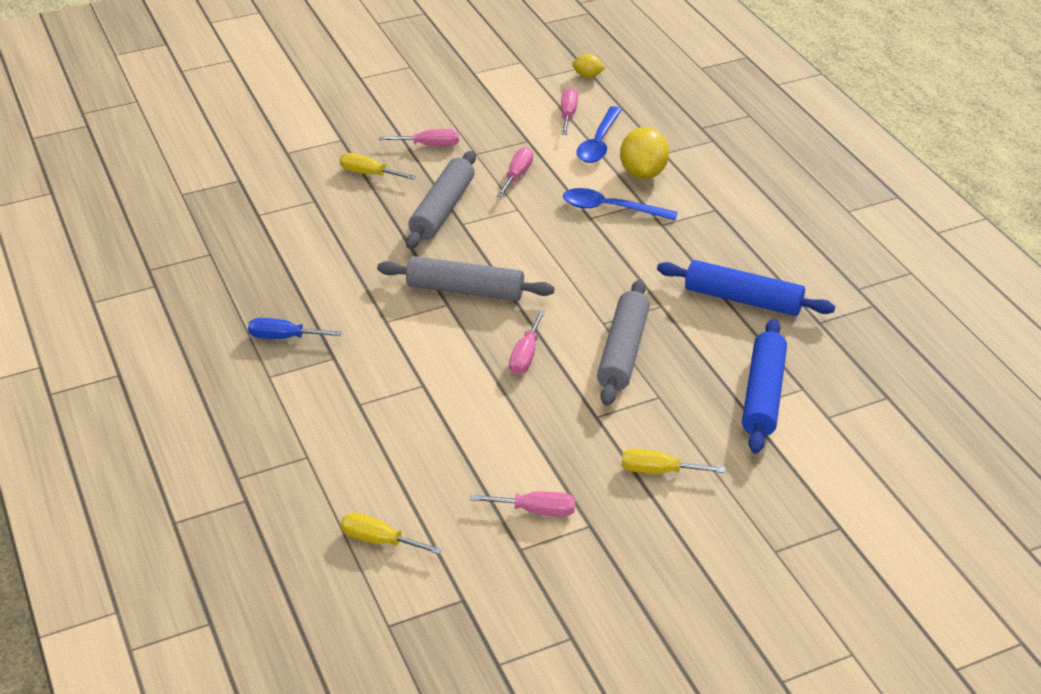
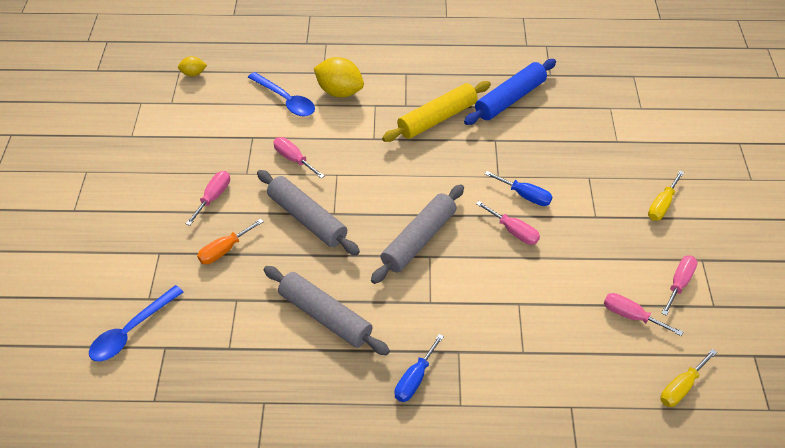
camera: 65 degrees left, 10 degrees up
yellow screwdriver [340,153,416,180] -> orange screwdriver [197,219,264,264]
pink screwdriver [561,88,578,135] -> pink screwdriver moved to [604,293,683,336]
blue spoon [563,188,678,220] -> blue spoon moved to [89,285,183,362]
yellow lemon [572,54,605,78] -> yellow lemon turned 45 degrees clockwise [178,56,207,76]
grey rolling pin [597,279,650,406] -> grey rolling pin moved to [264,266,390,355]
blue rolling pin [742,319,787,454] -> none
none -> yellow rolling pin [382,81,491,142]
none -> blue screwdriver [485,171,552,206]

